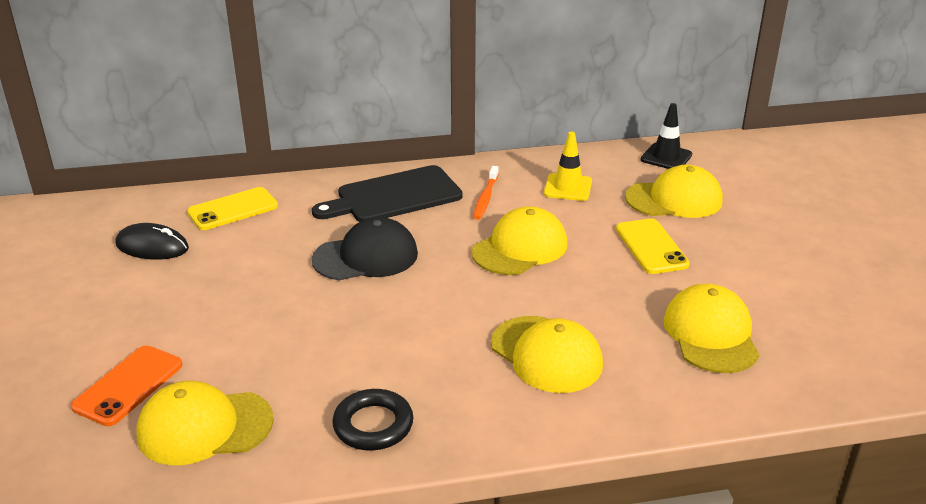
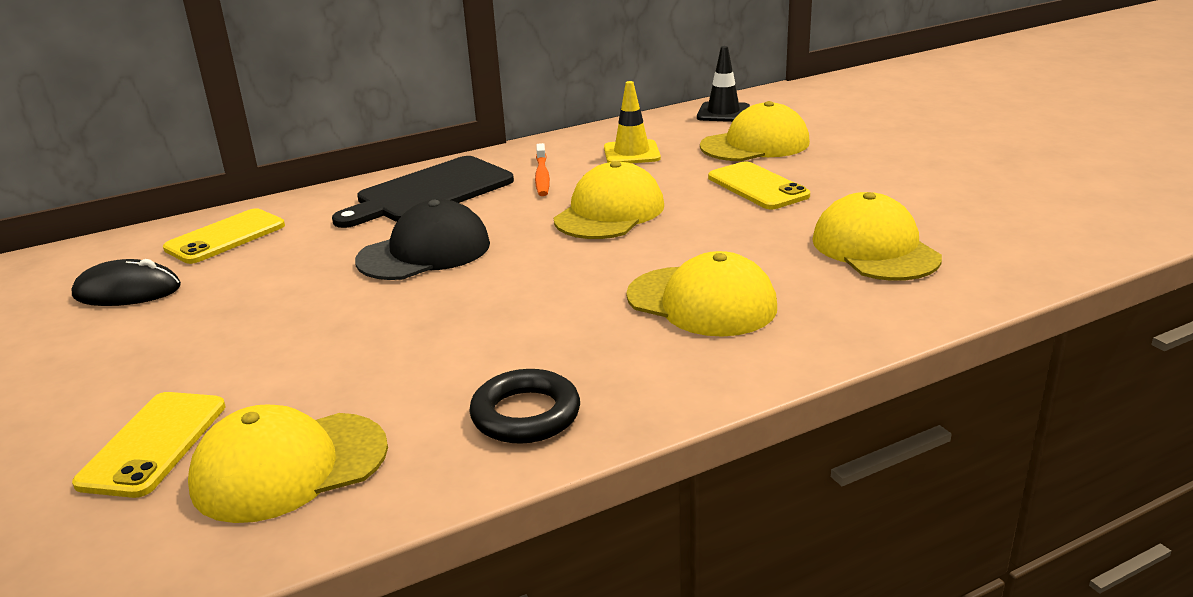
camera: 15 degrees left, 5 degrees down
orange phone [71,345,183,426] -> yellow phone [72,392,225,498]

